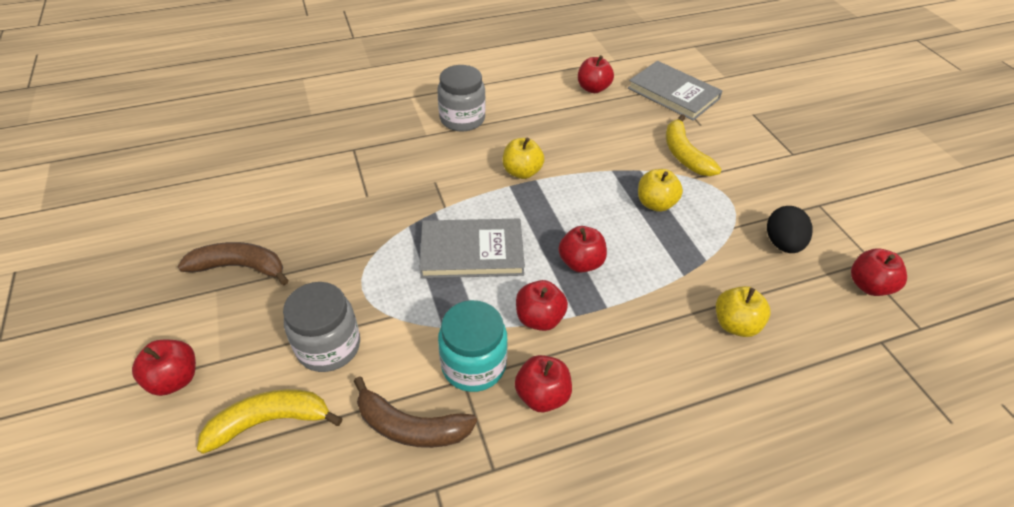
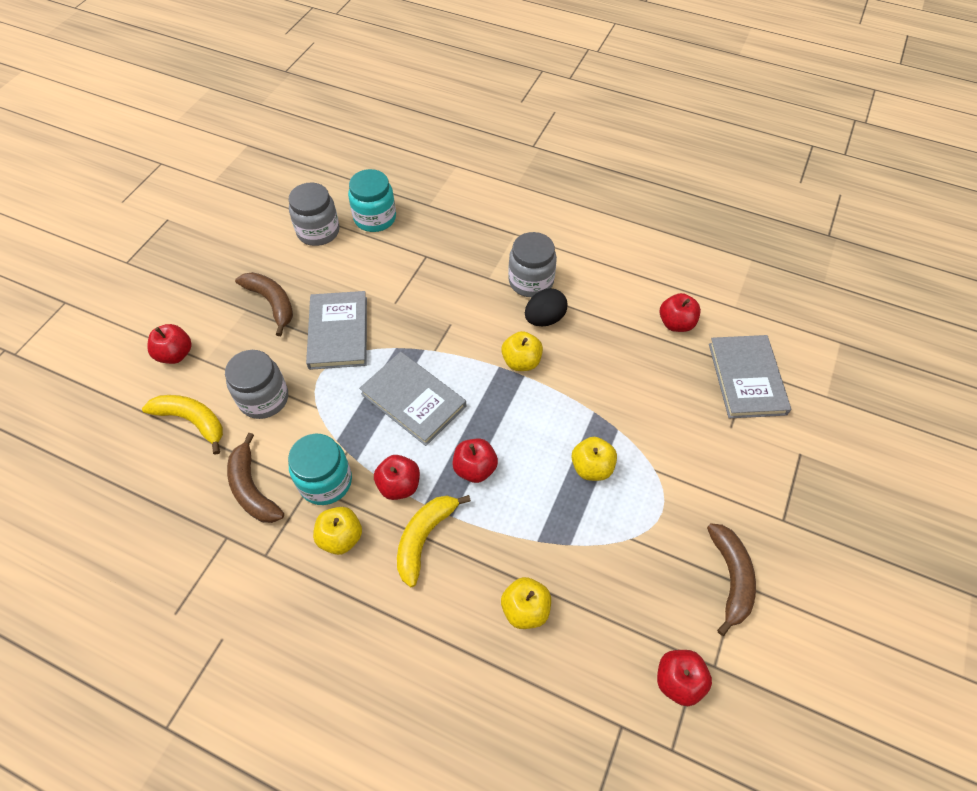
camera: 45 degrees right, 10 degrees up
red apple [515,355,572,412] -> yellow apple [313,507,362,555]
yellow banana [666,114,722,176] -> yellow banana moved to [397,495,471,587]
black egg [767,206,813,253] -> black egg moved to [525,289,567,326]
none -> grey jar [288,183,340,246]
none -> grey book [306,291,367,370]
none -> turquoise jar [348,169,396,232]
none -> brown banana [707,523,756,636]

